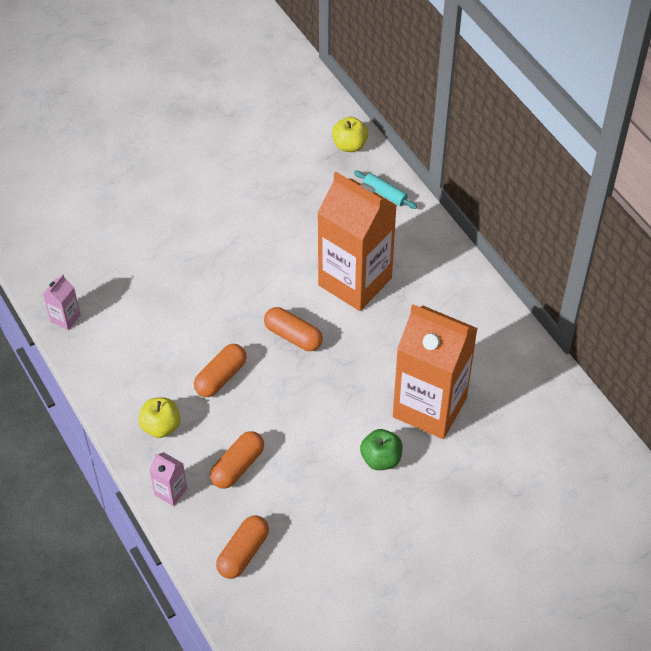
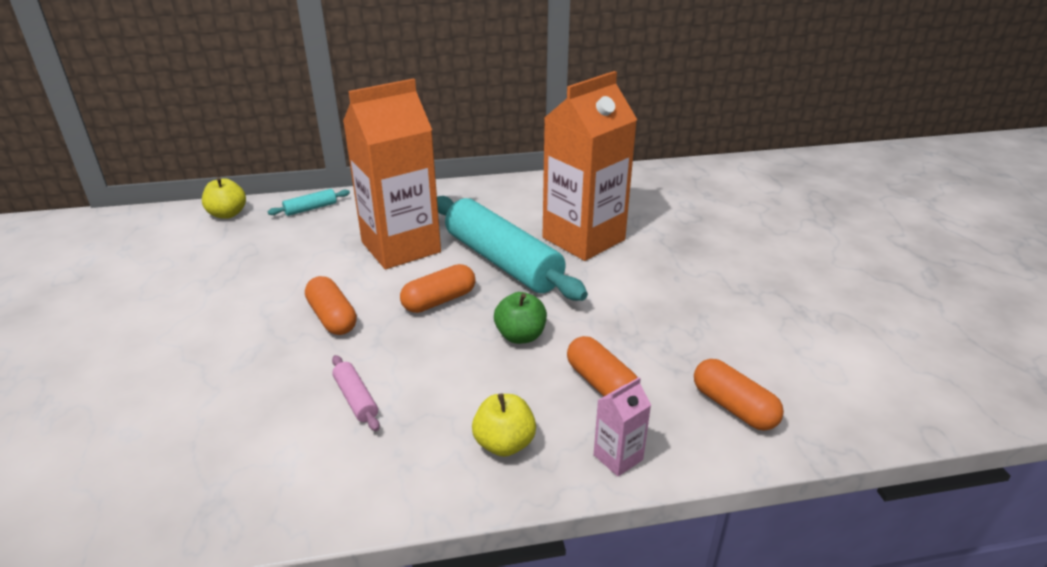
camera: 70 degrees left, 20 degrees down
pink carton [43,274,81,330] -> none
orange capsule [194,344,246,397] -> orange capsule moved to [305,276,357,335]
green apple [360,429,402,470] -> green apple moved to [494,292,547,344]
none -> pink rolling pin [332,355,380,431]
none -> turquoise rolling pin [437,196,588,301]

